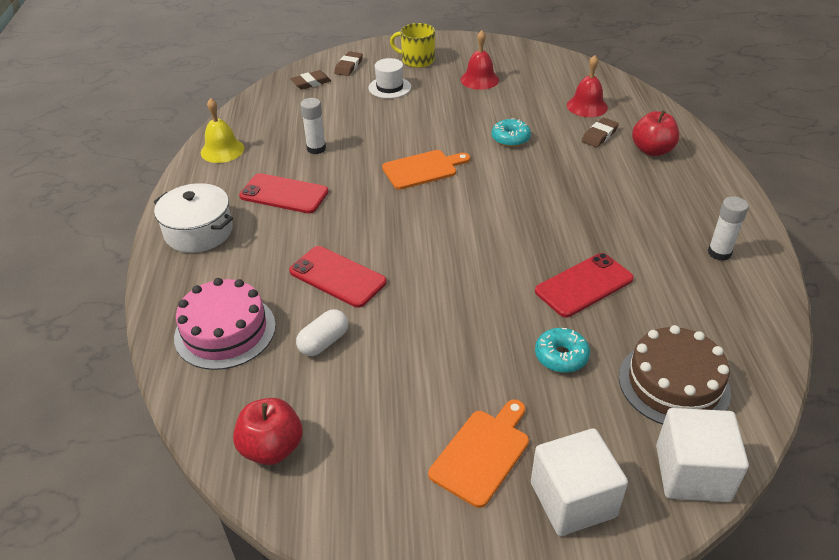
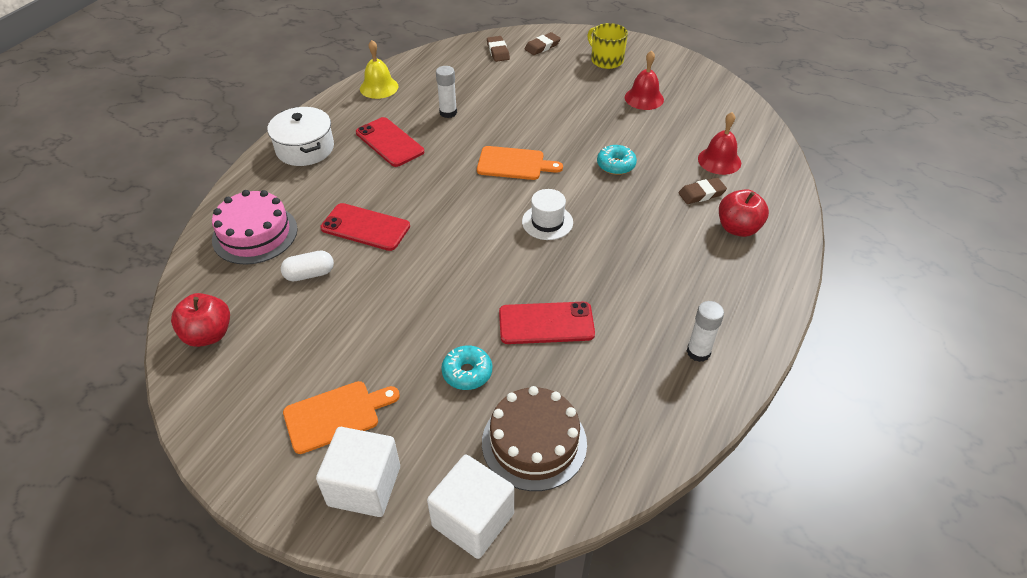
camera: 30 degrees right, 5 degrees up
red phone [289,246,387,308] -> red phone turned 45 degrees counterclockwise [320,203,410,251]
brown eraser [290,70,331,90] -> brown eraser turned 75 degrees clockwise [487,36,510,62]
white hat [368,58,411,99] -> white hat moved to [522,189,573,240]

